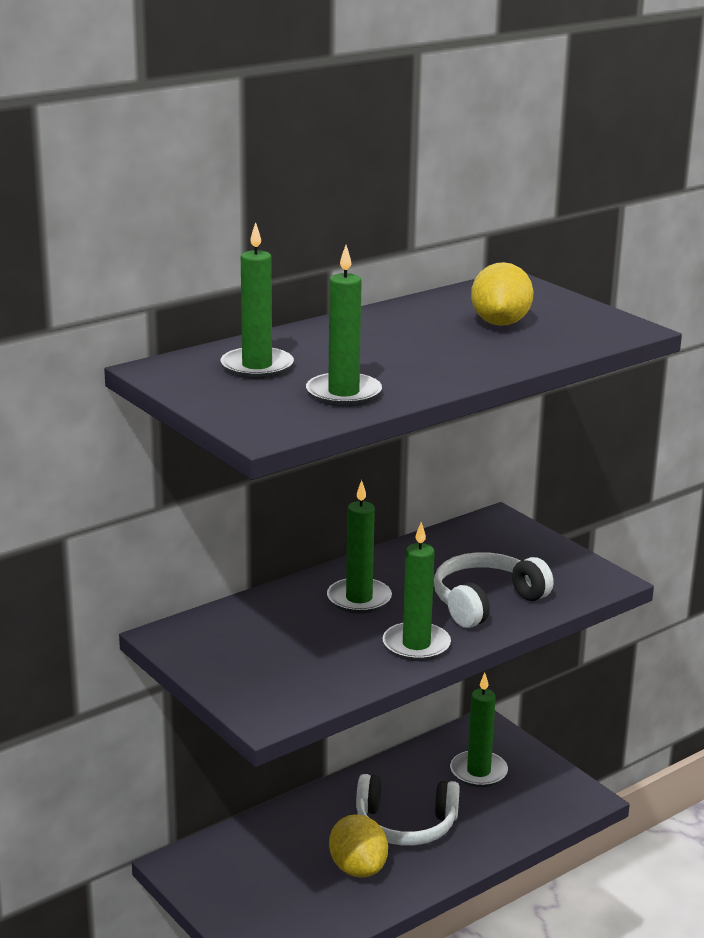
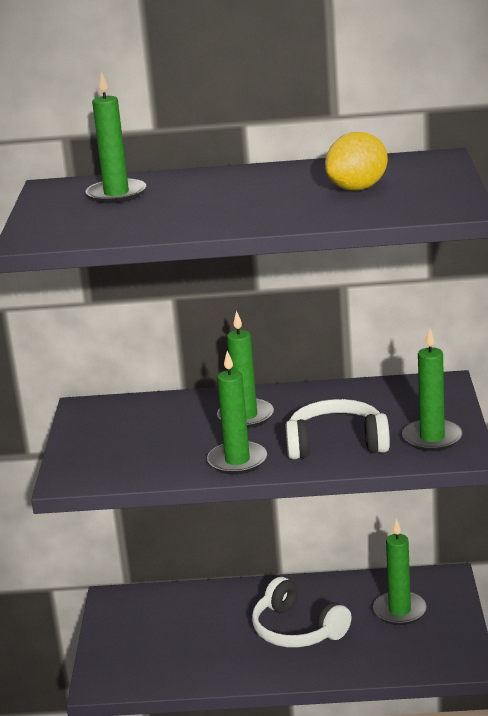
camera: 40 degrees right, 0 degrees up
green candle [306,245,382,407] -> green candle moved to [402,328,463,451]
yellow lemon [329,814,388,877] -> none

